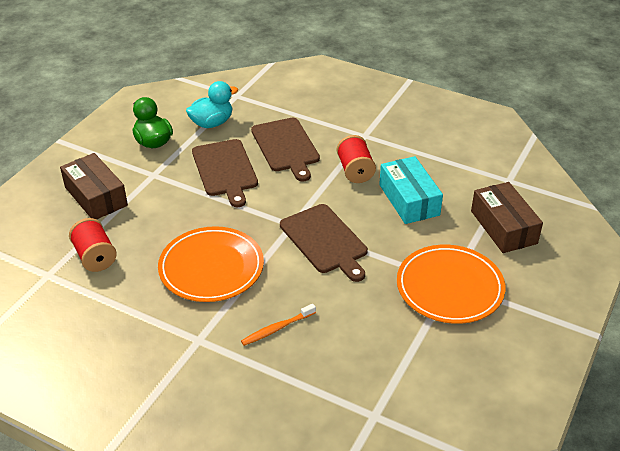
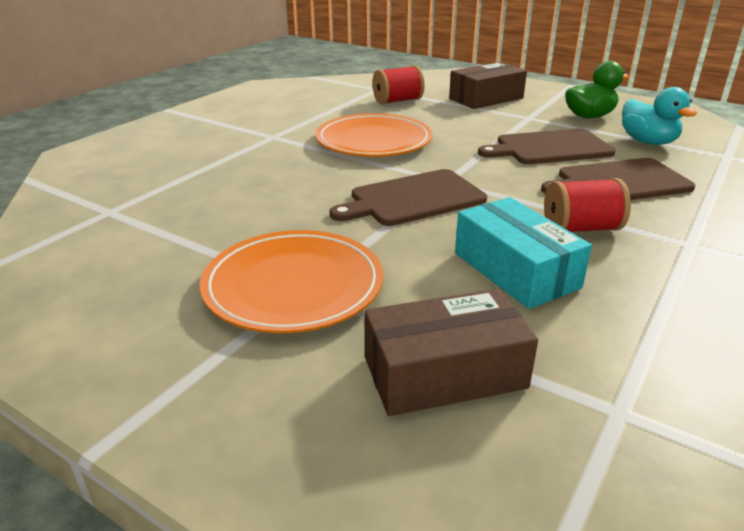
camera: 95 degrees right, 10 degrees down
orange toothbrush [241,304,316,346] -> none
turquoise box [379,156,443,224] -> turquoise box turned 75 degrees clockwise [455,197,592,309]

